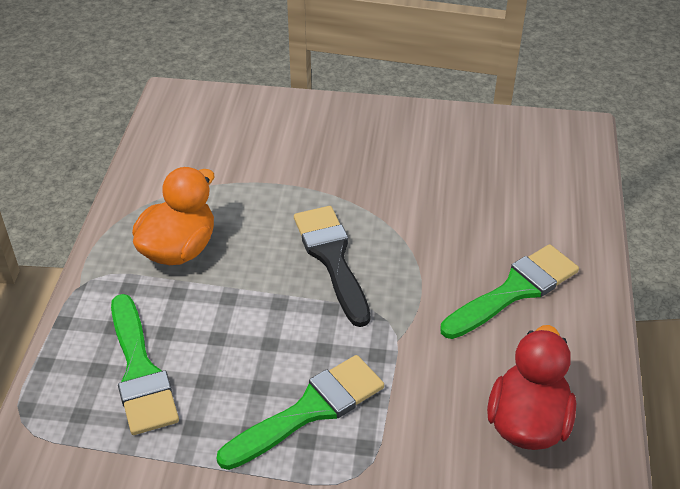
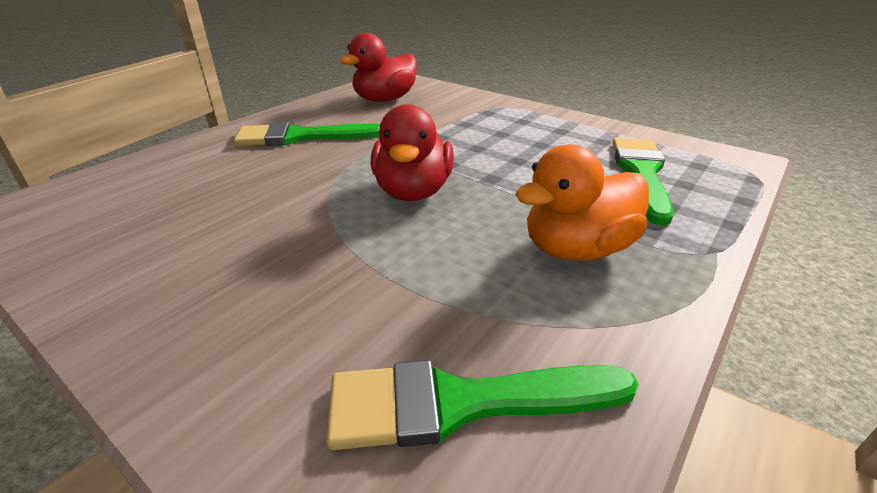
camera: 150 degrees left, 10 degrees down
green brush [216,355,384,470] -> green brush moved to [326,360,638,450]
black brush [294,206,370,327] -> red duck [371,104,454,201]

